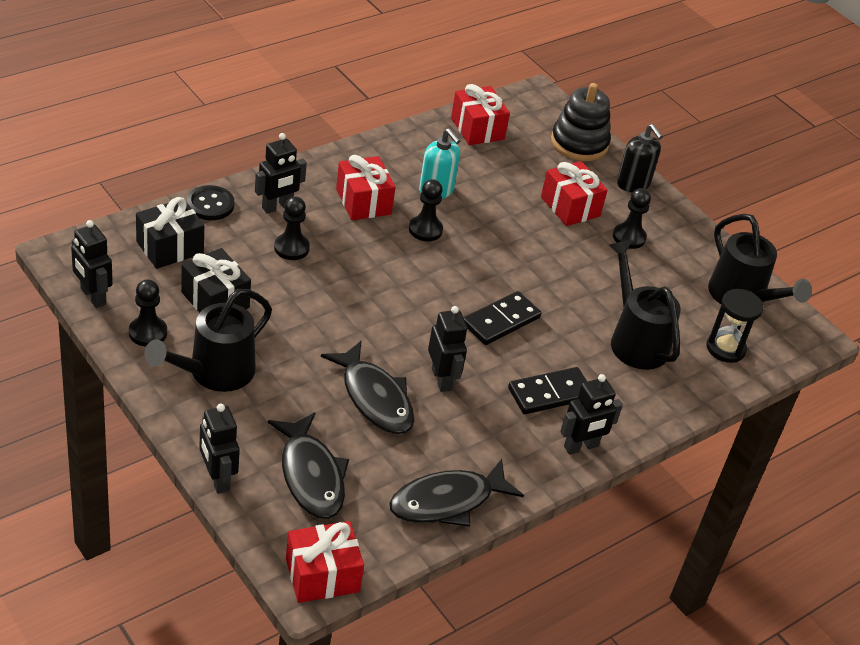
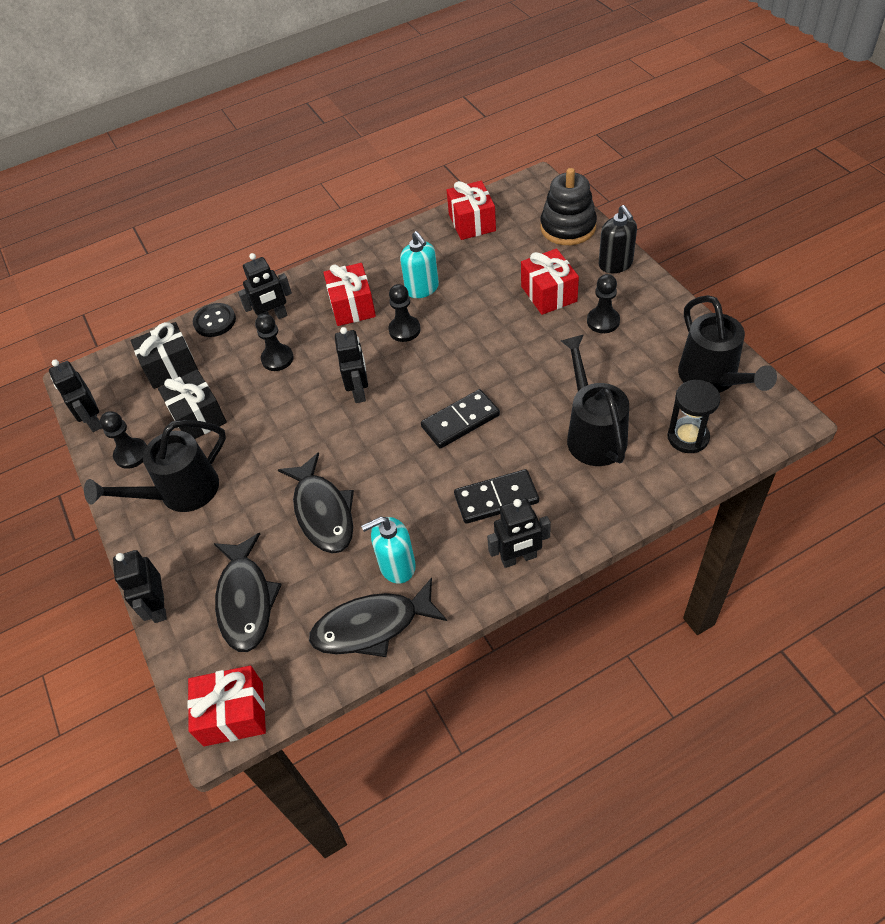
camera: 20 degrees right, 10 degrees up
black robot [428,306,467,392] -> black robot moved to [335,327,368,403]
none -> turquoise soap dispenser [361,517,416,584]

